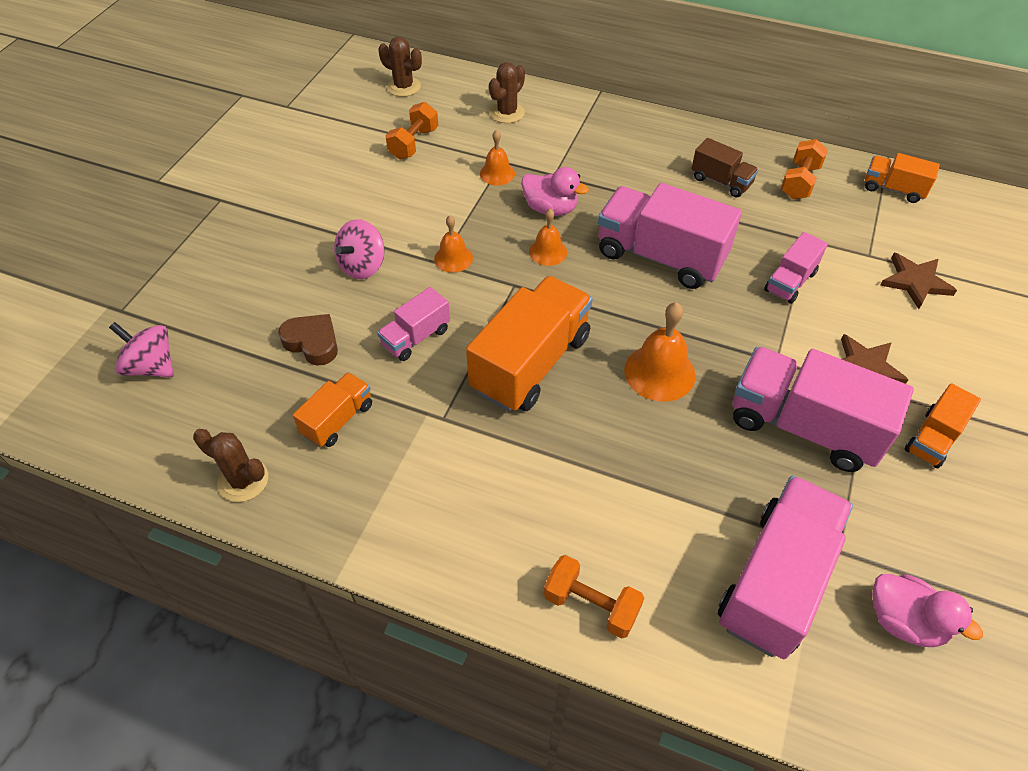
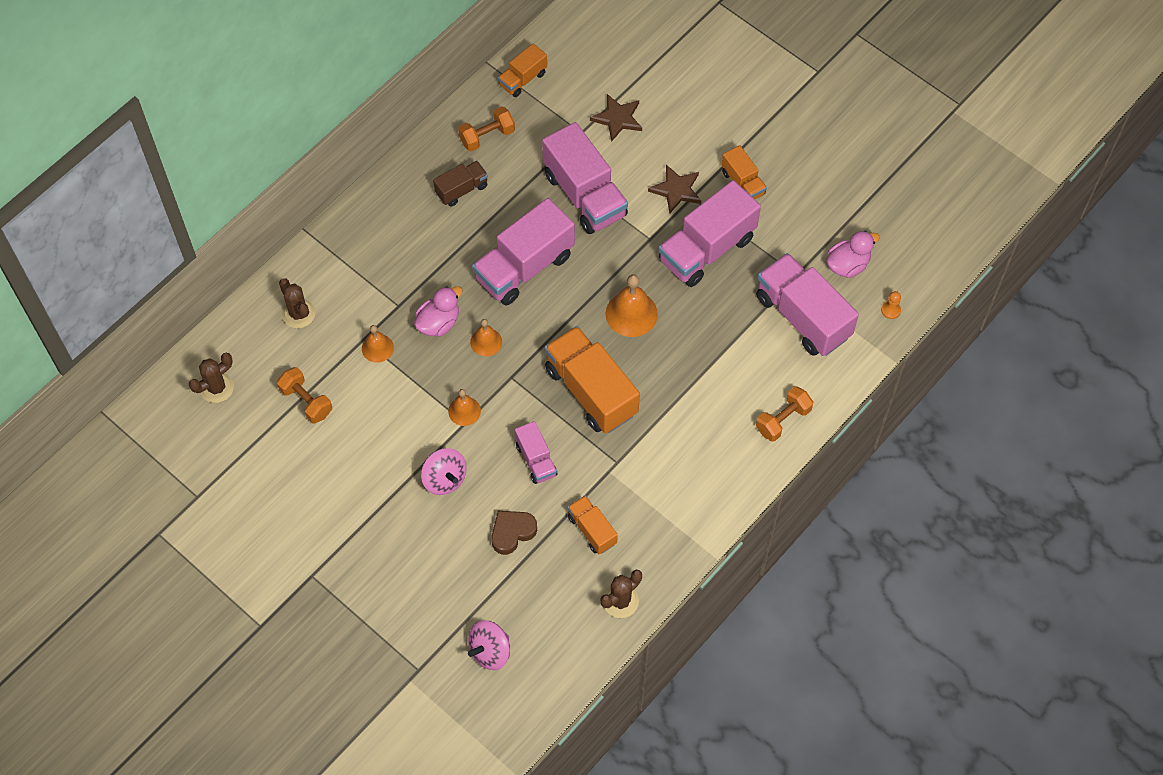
camera: 70 degrees left, 10 degrees up
pink truck [764,232,828,304] -> pink truck [542,122,628,234], size x1.92
orange dumbbell [781,139,828,199] -> orange dumbbell turned 75 degrees counterclockwise [458,107,515,152]
none -> orange pawn [881,291,901,319]

